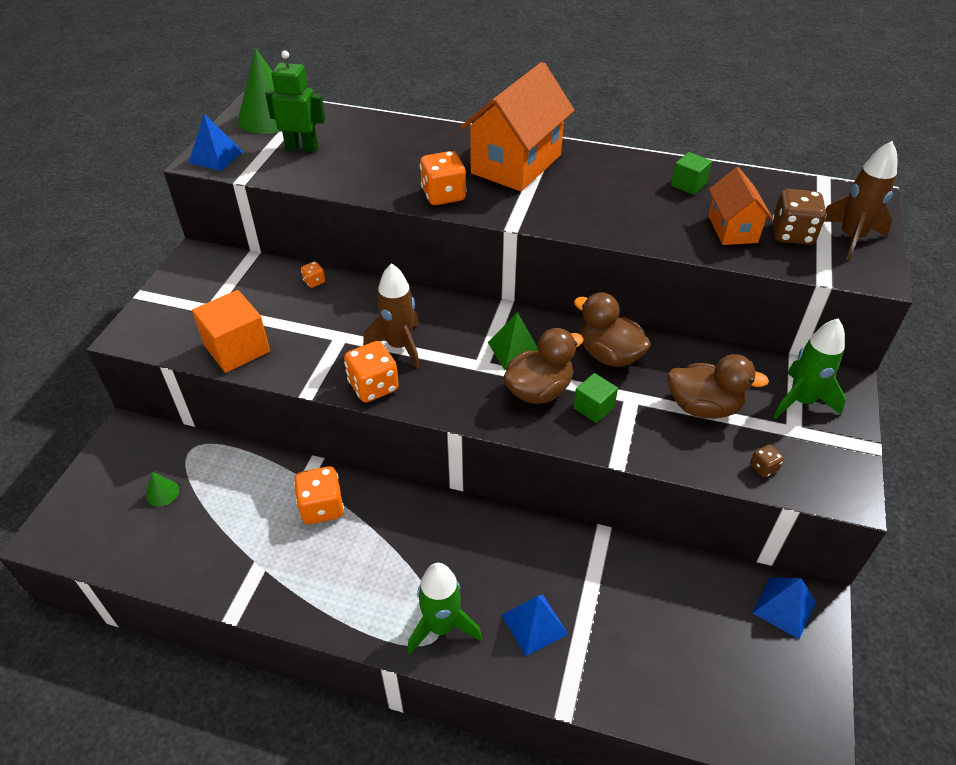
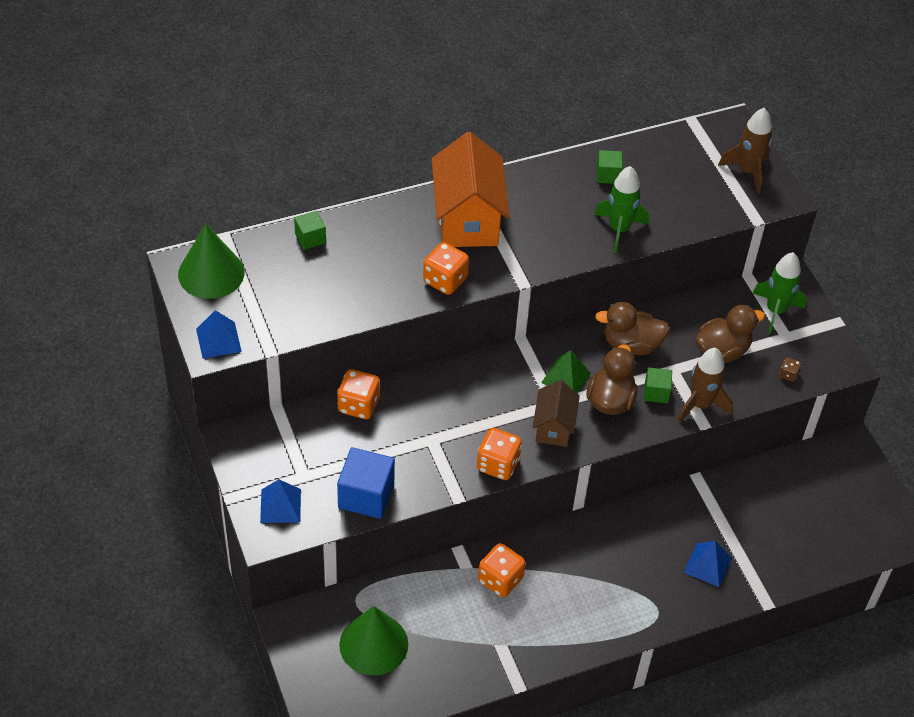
camera: 40 degrees left, 5 degrees up
green cone [146,472,179,507] -> green cone [339,606,408,676], size x2.34
orange cube [192,290,270,373] -> blue cube [337,447,395,519]
green robot [265,50,325,152] -> none
orange dice [301,261,325,288] -> orange dice [337,369,380,419], size x2.02
brown rocket [363,263,420,369] -> brown rocket moved to [677,348,733,422]
green rocket [407,563,482,655] -> green rocket moved to [594,166,649,253]
orange house [708,167,773,245] -> none
blue pyramid [752,577,816,639] -> blue pyramid moved to [260,479,301,523]
brown dice [772,189,826,245] -> none
none -> green cube [294,211,326,250]
none -> brown house [533,380,580,447]

